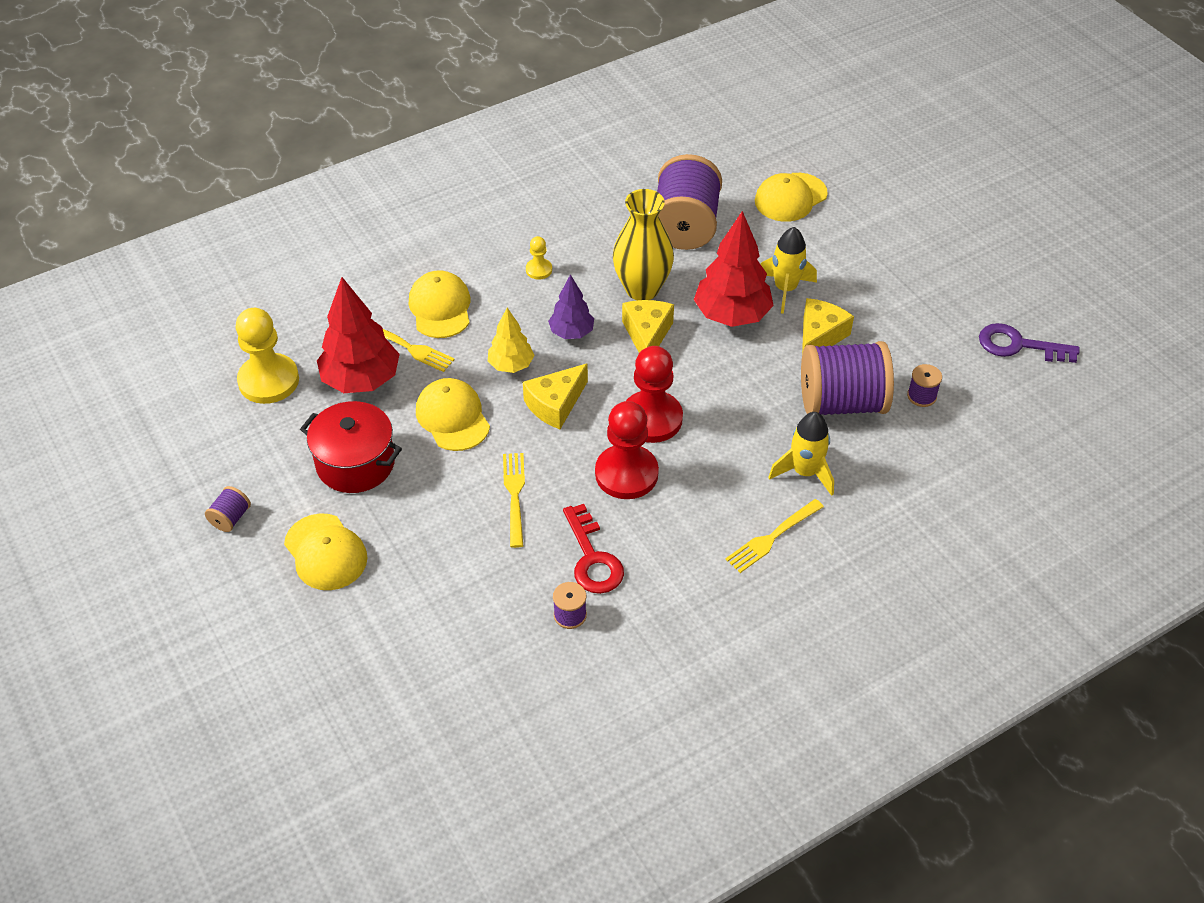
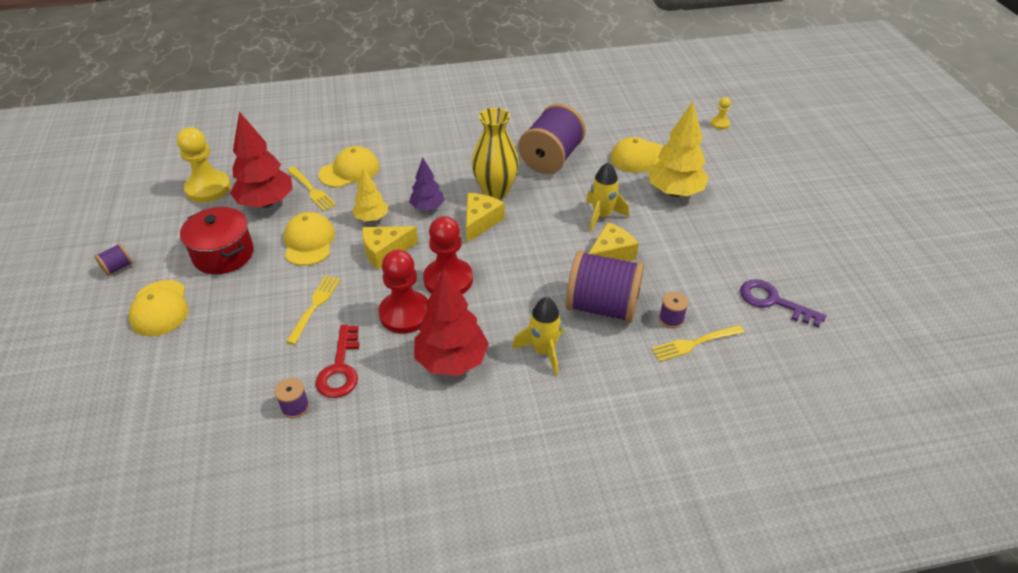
camera: 20 degrees right, 5 degrees down
yellow cap [409,271,471,338] -> yellow cap turned 45 degrees clockwise [319,146,380,187]
yellow pawn [526,236,552,280] -> yellow pawn moved to [711,97,731,129]
red tree [694,211,774,327] -> red tree moved to [414,269,489,376]
yellow fork [726,499,824,573] -> yellow fork moved to [651,325,744,362]
none -> yellow tree [648,102,709,197]

